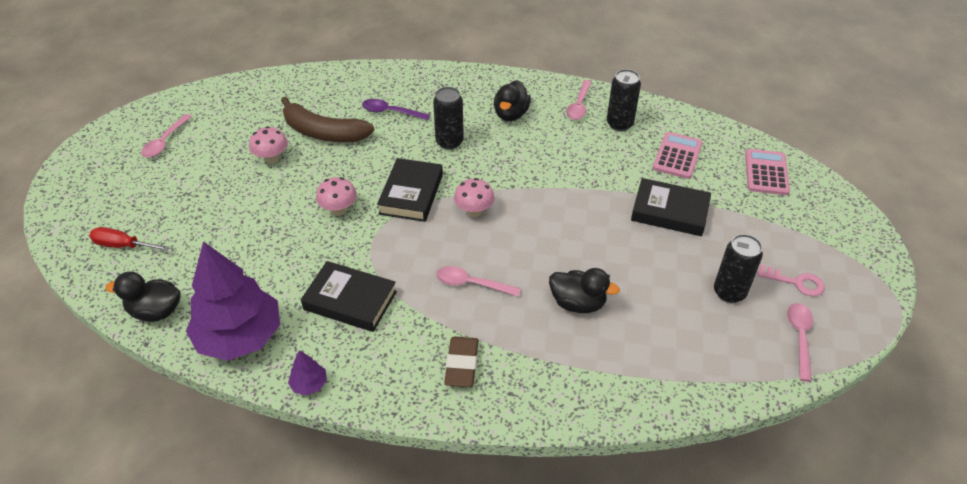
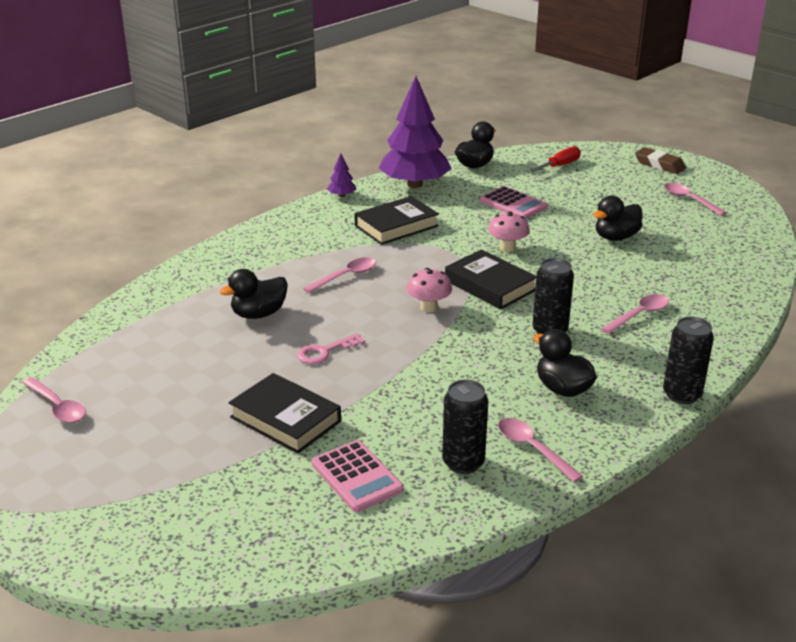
camera: 125 degrees right, 15 degrees down
pink mushroom [249,126,288,164] -> black duck [593,196,643,241]
brown banana [281,96,374,142] -> none
purple spoon [362,99,430,120] -> pink spoon [601,294,669,334]
brown eraser [444,337,478,387] -> brown eraser moved to [635,147,686,174]
black book [631,178,711,236] -> black book turned 75 degrees clockwise [229,373,341,454]
black can [714,234,763,303] -> black can moved to [663,317,714,404]
pink calculator [745,149,790,195] -> pink calculator moved to [480,186,548,219]
pink key [758,264,825,296] -> pink key moved to [297,333,365,364]

